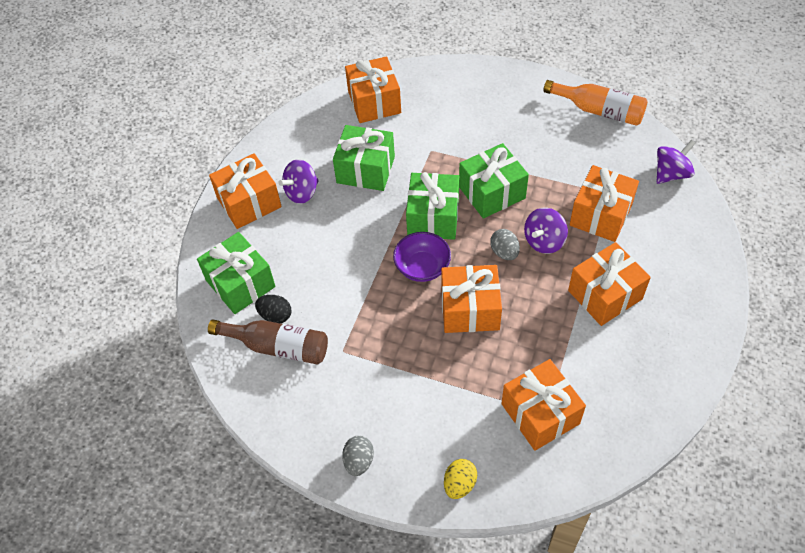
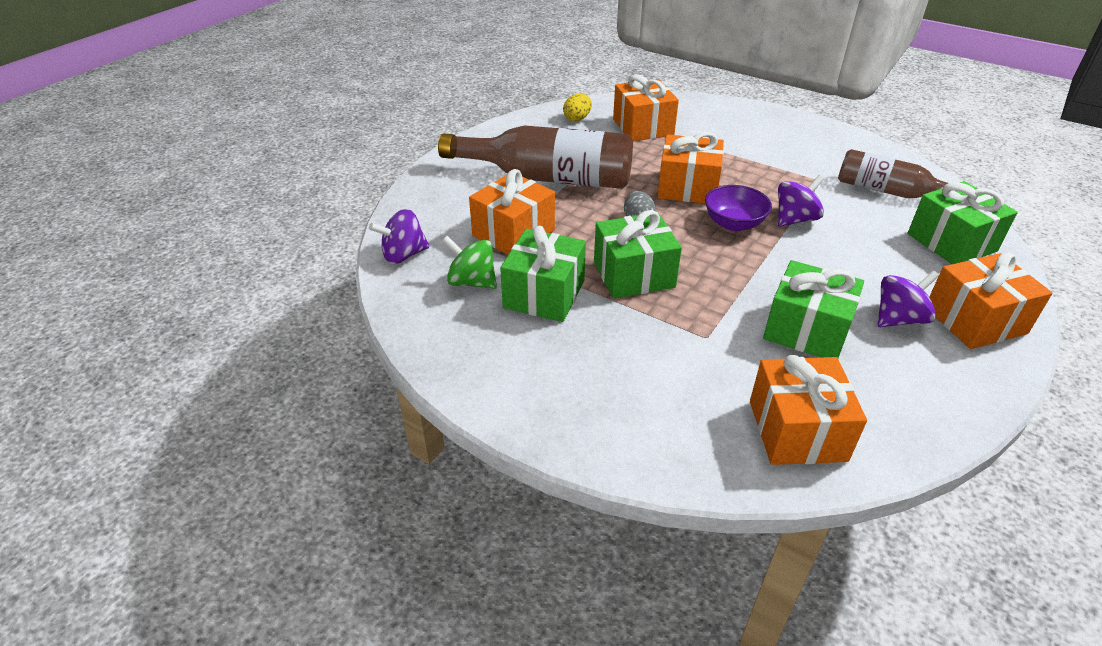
camera: 170 degrees left, 15 degrees down
black egg [255,295,291,323] -> none
grey egg [342,436,374,476] -> none
green gift [406,172,459,240] -> green gift moved to [500,226,586,322]
yellow egg [444,459,477,499] -> yellow egg moved to [563,93,592,121]
purple spinning top [524,207,568,254] -> purple spinning top moved to [778,175,824,227]
orange bottle [543,80,648,126] -> none
orange gift [568,242,651,326] -> brown bottle [438,126,633,189]
none -> green spinning top [442,236,497,289]

